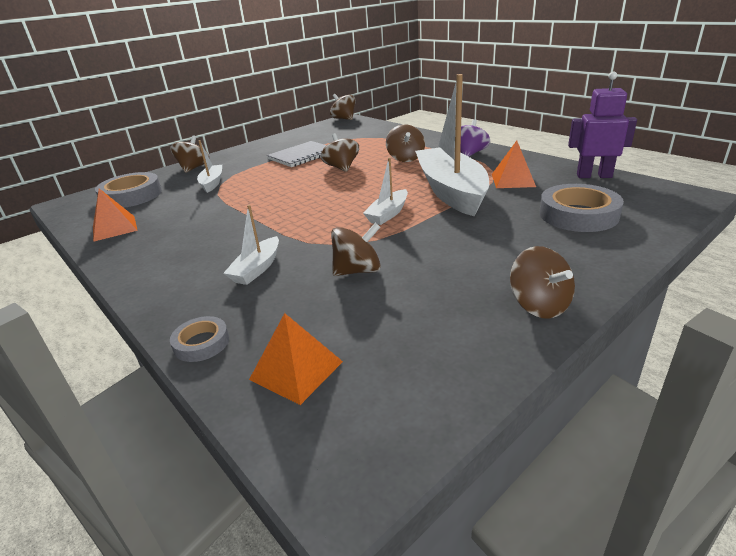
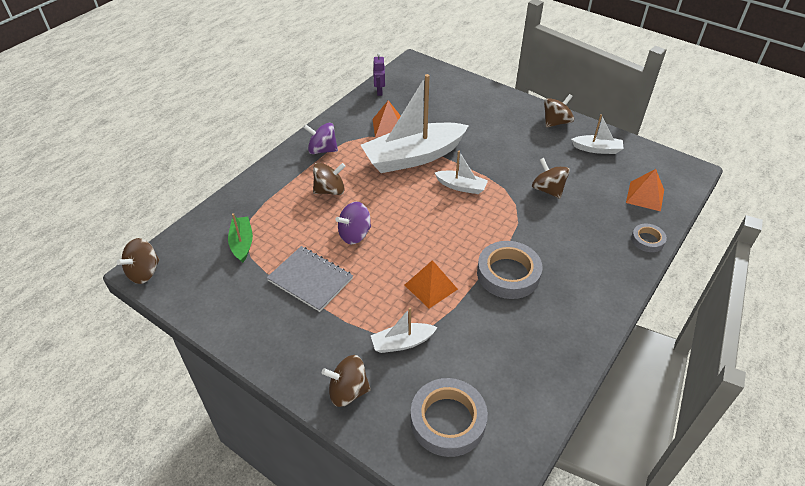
camera: 105 degrees left, 15 degrees up
orange pyramid [93,188,138,242] -> orange pyramid moved to [405,260,458,309]
white boat [223,205,279,285] -> white boat moved to [571,114,624,154]
brown spinning top [321,133,359,172] -> purple spinning top [335,202,371,244]
grey tape [539,184,624,232] -> grey tape moved to [477,241,543,299]
purple robot [568,72,637,178] -> purple robot [373,53,385,96], size x0.61
none -> green boat [228,213,253,263]

